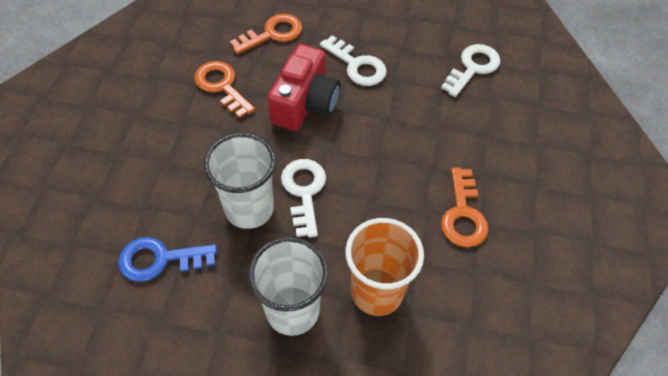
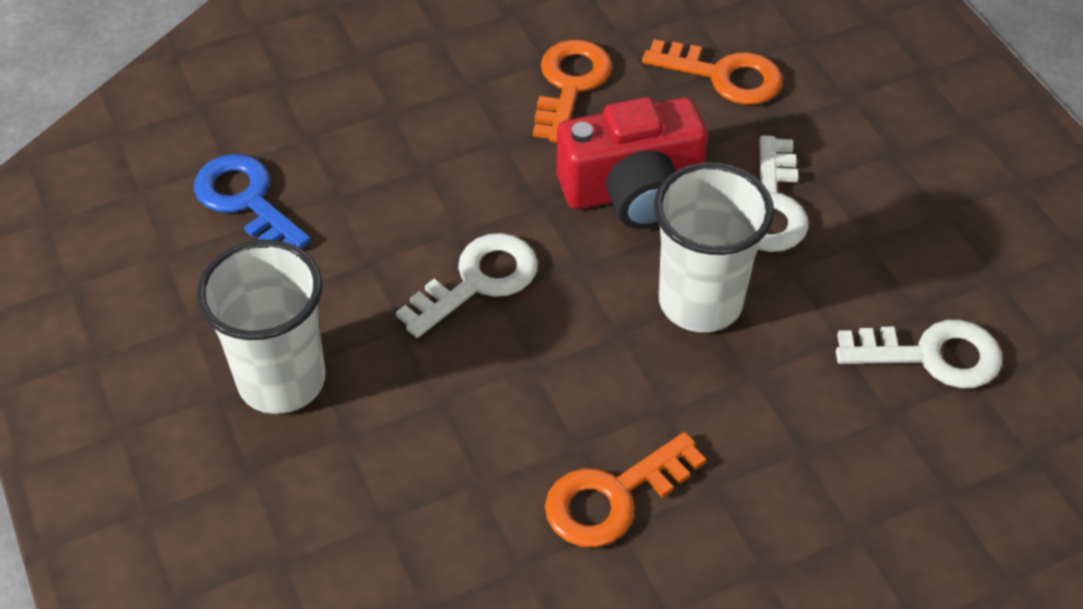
camera: 55 degrees right, 5 degrees down
white cup [204,133,276,229] -> white cup moved to [654,162,774,332]
orange cup [345,218,424,316] -> none

